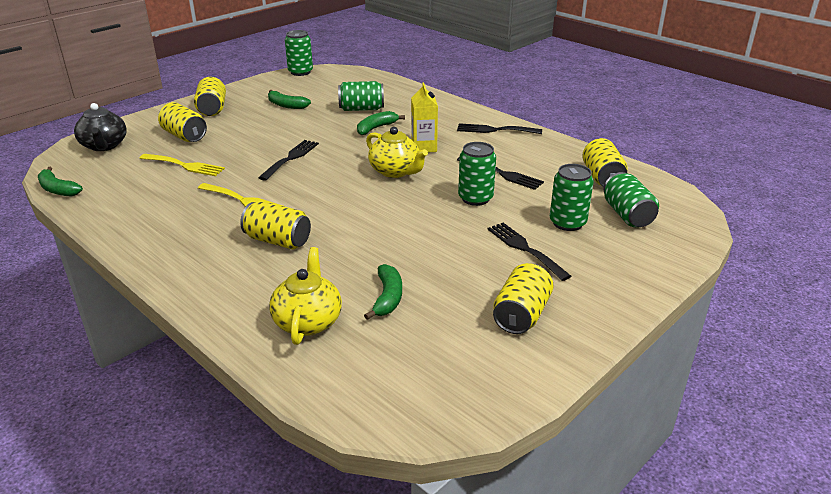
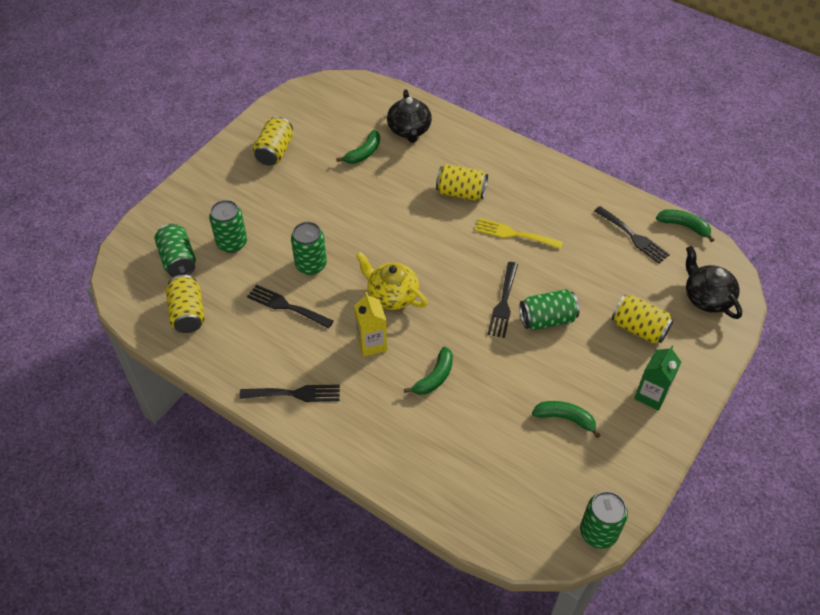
camera: 170 degrees right, 20 degrees up
yellow fork [139,154,225,176] -> none
yellow can [194,77,226,116] -> green carton [634,346,681,411]
yellow teapot [269,247,342,345] -> black teapot [387,90,432,143]
green can [338,81,384,111] -> green can moved to [520,289,579,330]
green banana [364,264,402,320] -> green banana turned 135 degrees counterclockwise [336,130,380,164]
black fork [487,223,571,281] -> black fork moved to [594,206,670,264]

